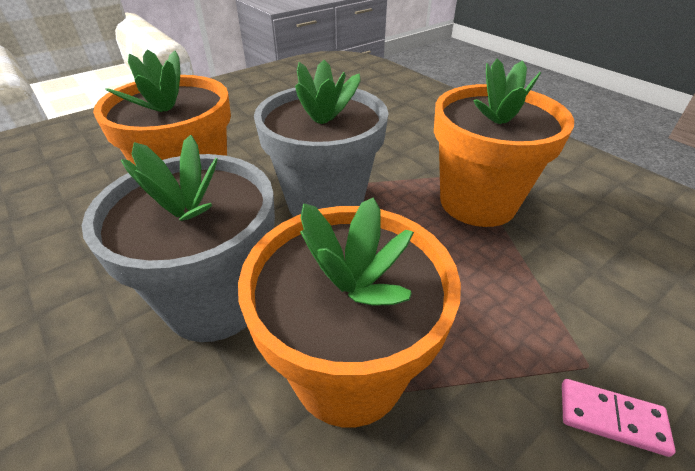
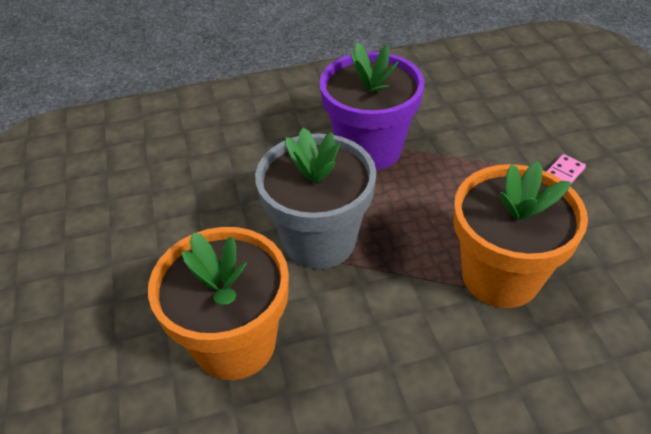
camera: 65 degrees left, 5 degrees up
grey flower pot [82,135,275,342] -> none
orange flower pot [434,58,574,227] -> purple flower pot [320,43,424,170]

